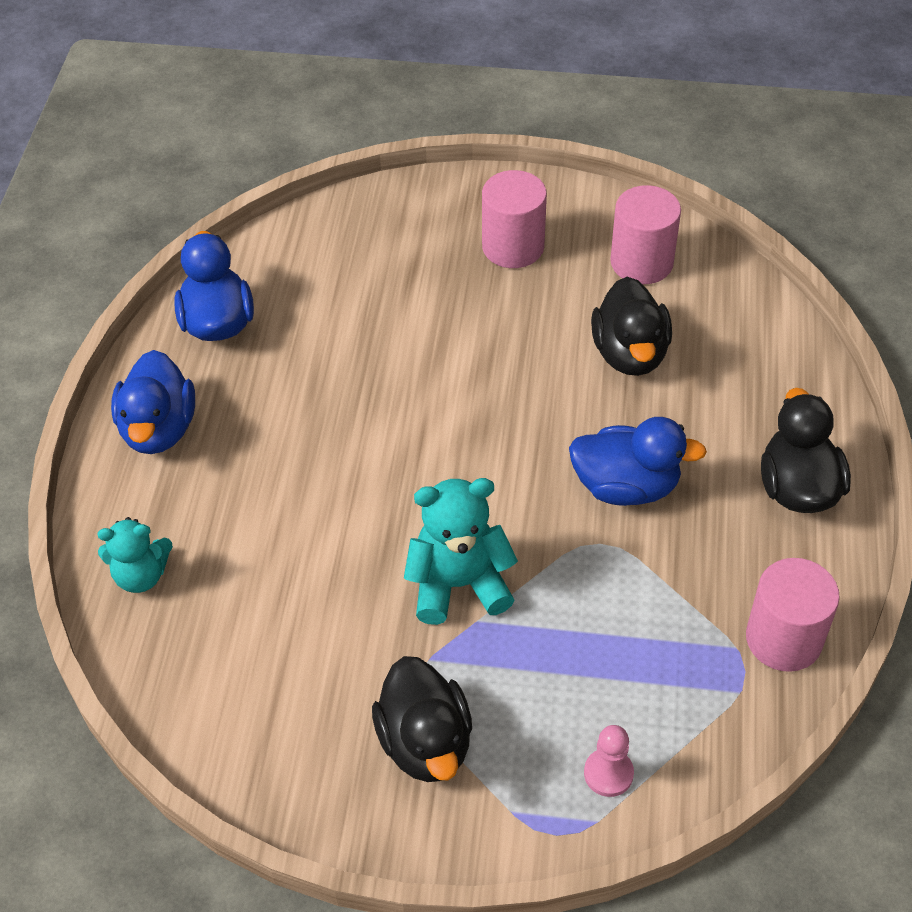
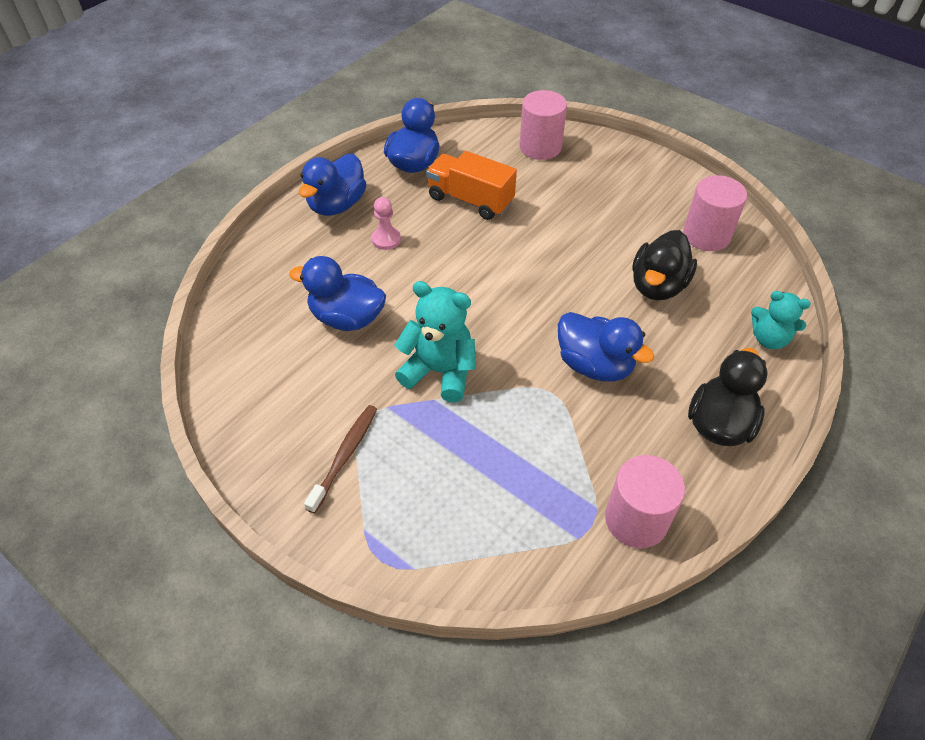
camera: 30 degrees right, 0 degrees up
turquoise teddy bear [98,517,173,593] -> turquoise teddy bear moved to [751,291,811,349]
black duck [372,656,472,782] -> brown toothbrush [304,405,377,514]
pink cylinder [482,170,547,268] -> pink cylinder moved to [519,90,567,160]
pink pawn [584,725,634,797] -> pink pawn moved to [372,197,401,250]
none -> blue duck [289,256,386,331]
none -> orange truck [426,151,517,220]

